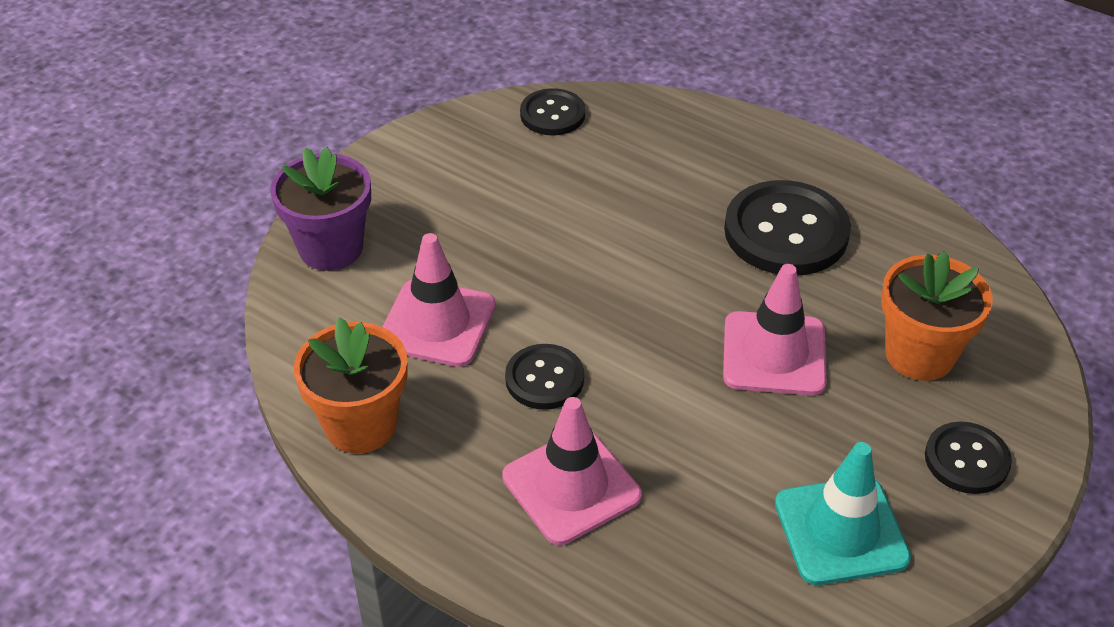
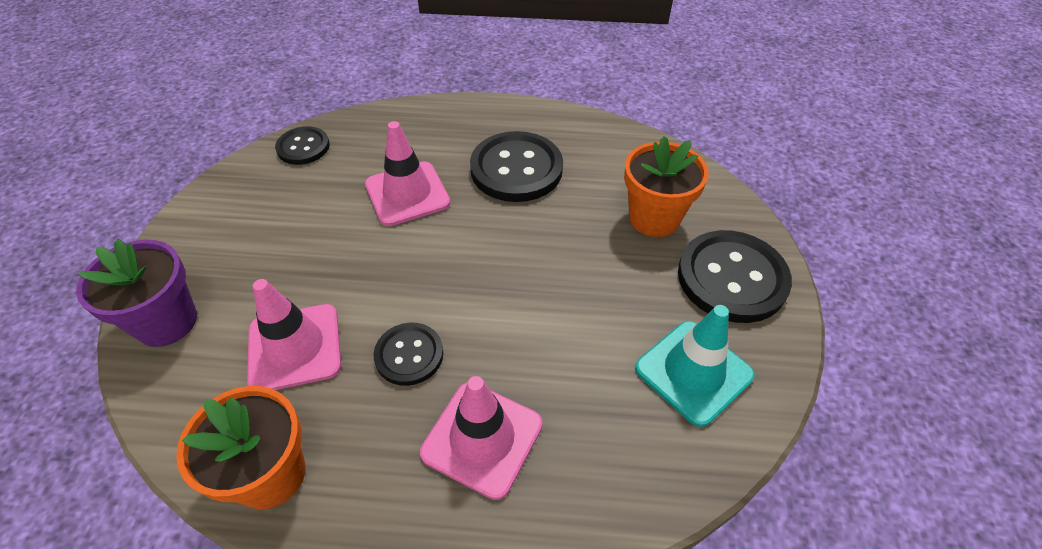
camera: 30 degrees left, 5 degrees up
pink traffic cone [723,264,827,395] -> pink traffic cone moved to [365,121,450,226]
black button [925,422,1012,494] -> black button [678,230,792,323], size x1.73

